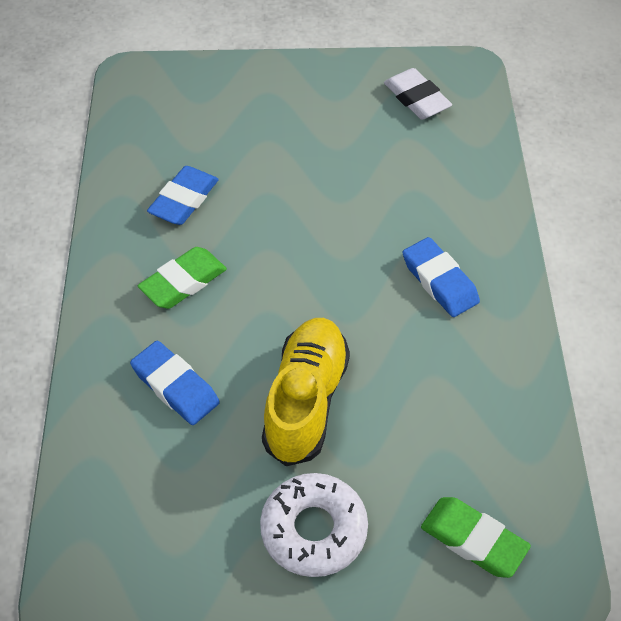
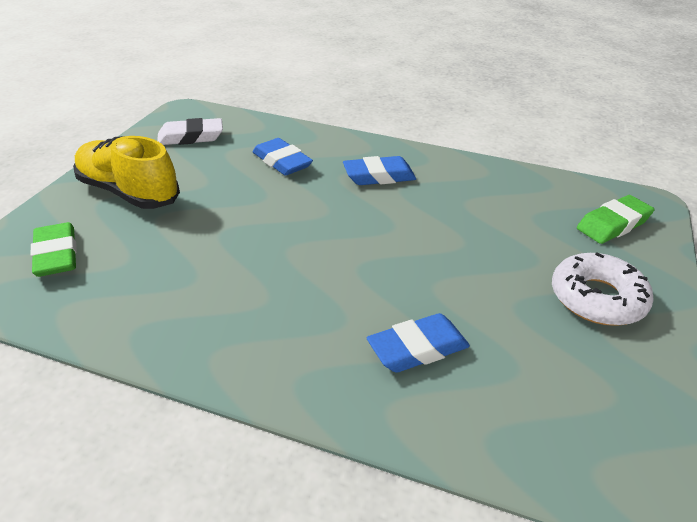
camera: 70 degrees left, 15 degrees down
green eraser [138,247,227,309] -> green eraser moved to [30,222,77,277]
blue eraser [147,166,219,225] -> blue eraser moved to [253,138,313,176]
yellow shoe [262,318,350,466] -> yellow shoe moved to [73,136,180,209]

